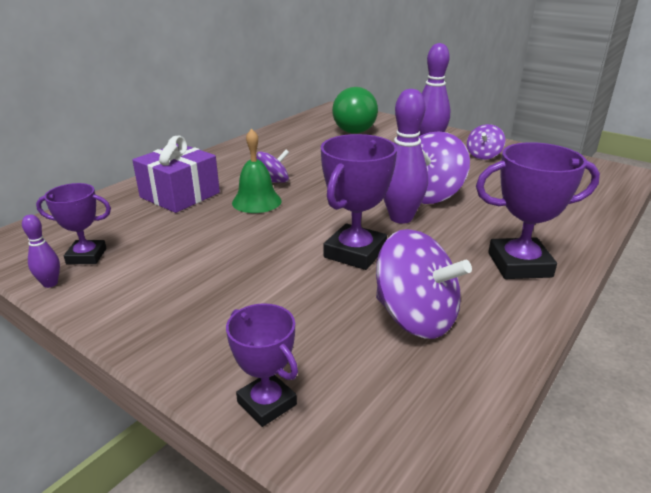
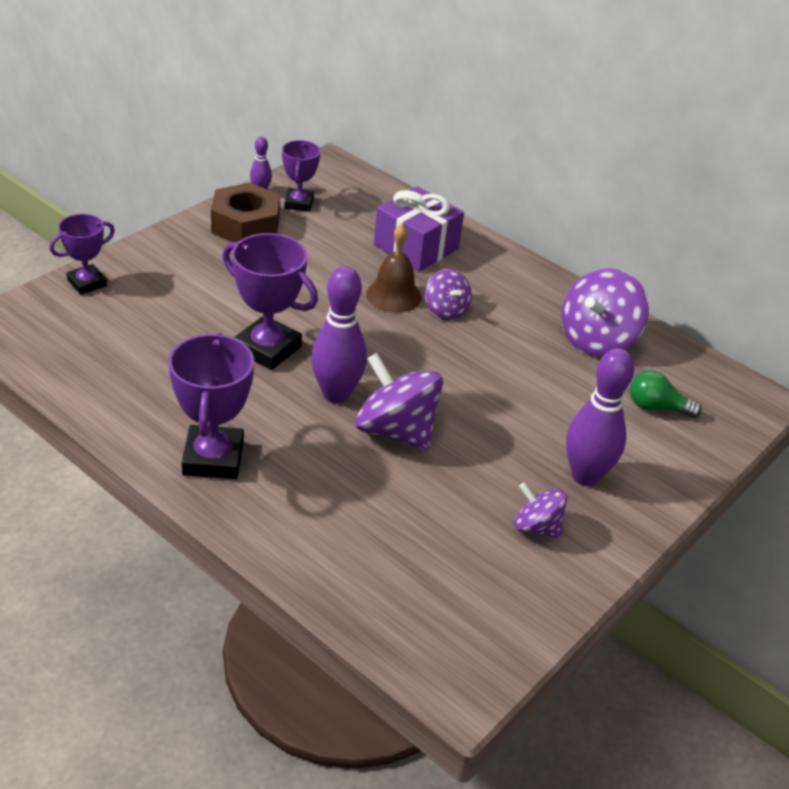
camera: 90 degrees right, 10 degrees up
green bell [232,128,281,213] -> brown bell [366,224,422,313]
green light bulb [332,87,378,134] -> green light bulb [630,370,702,418], size x0.55
purple spinning top [376,229,472,339] -> purple spinning top moved to [561,268,649,357]
none -> brown nut [211,183,280,242]

